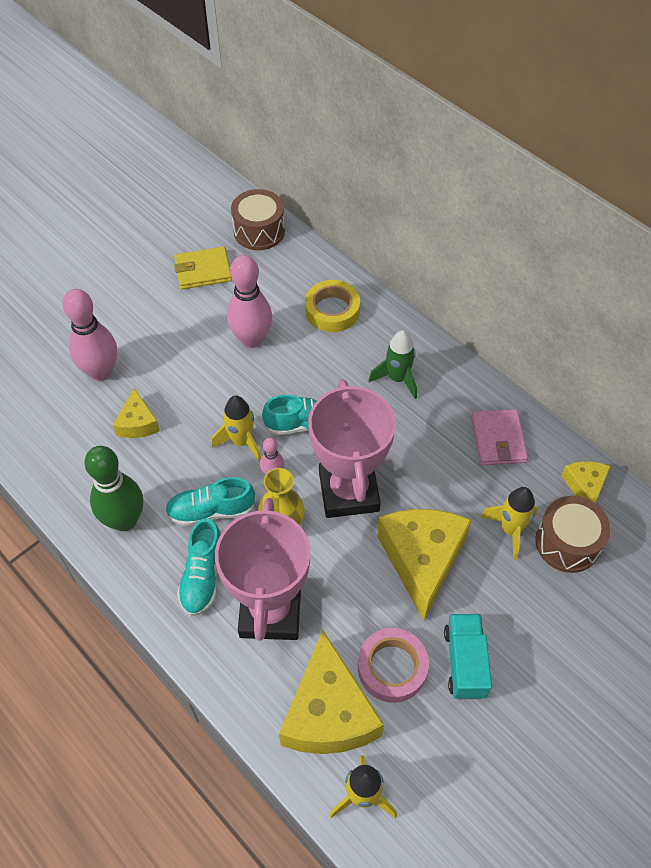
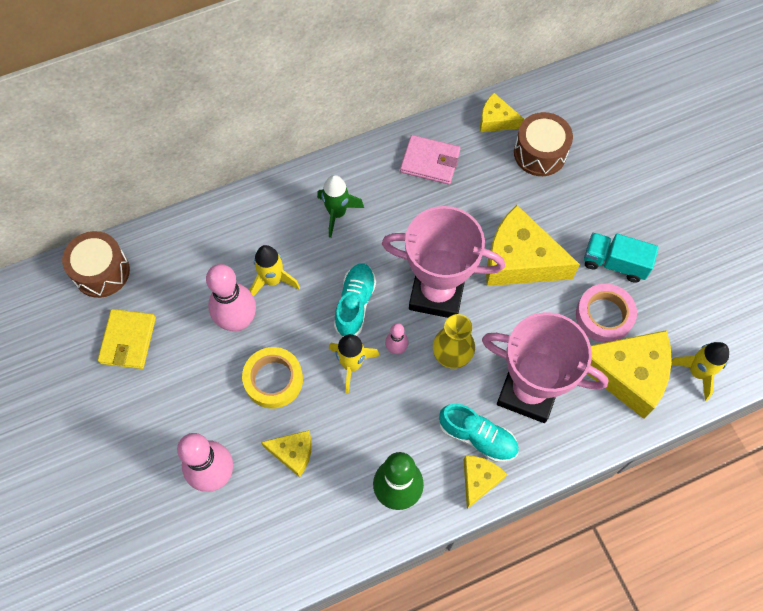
camera: 70 degrees left, 10 degrees up
turquoise shoe [165,477,256,526] -> none
yellow tape [305,280,360,332] -> yellow tape moved to [242,347,303,409]
yellow rocket [480,487,538,560] -> yellow rocket moved to [250,245,300,297]
none -> yellow cheese [464,456,507,509]

